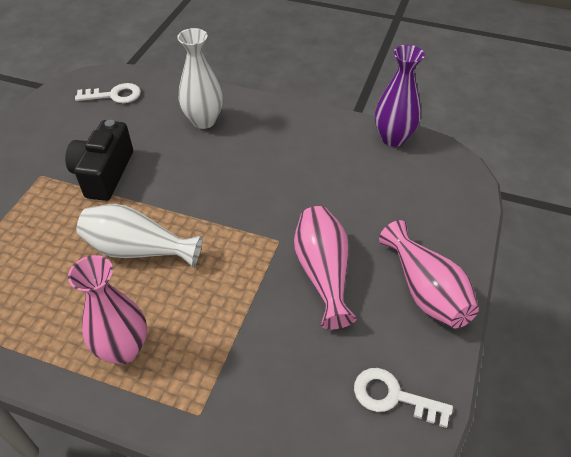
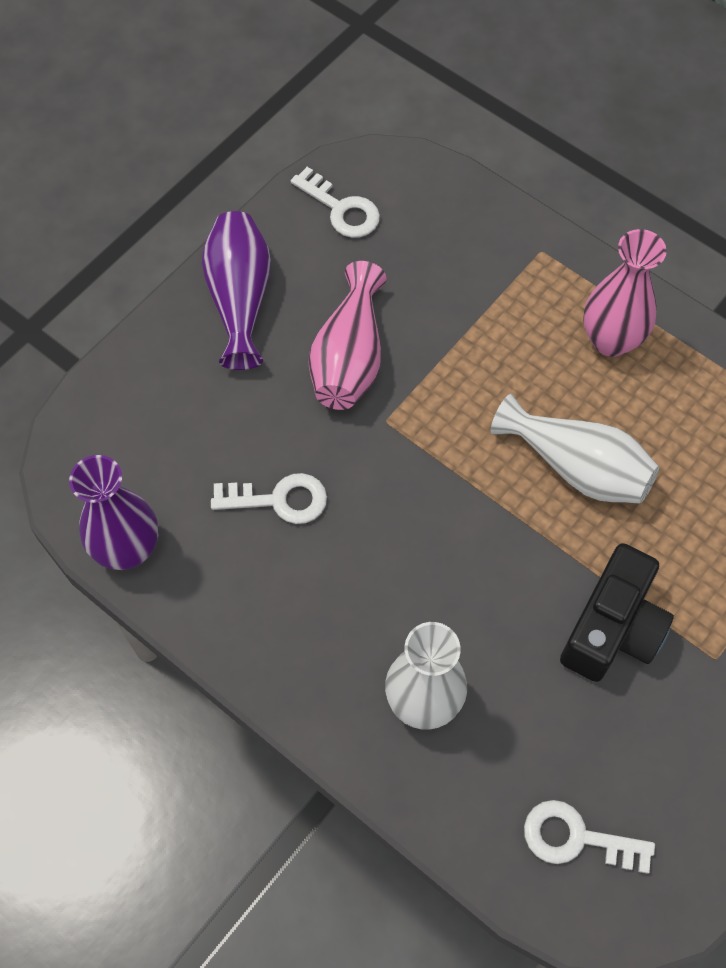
camera: 160 degrees left, 15 degrees up
pink vase [379,220,479,328] -> purple vase [202,211,271,370]
none -> white key [211,473,327,524]

